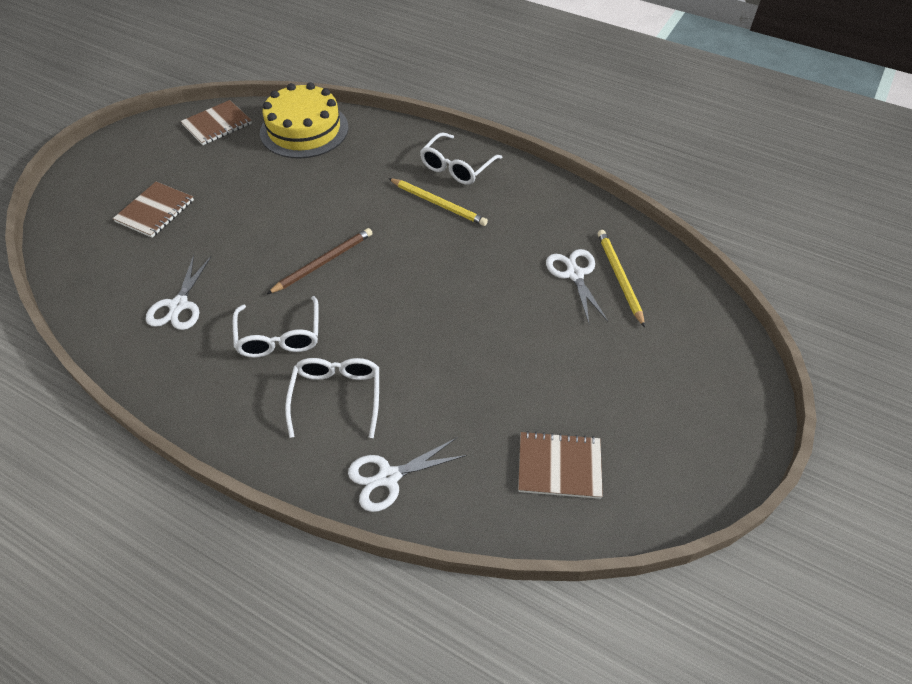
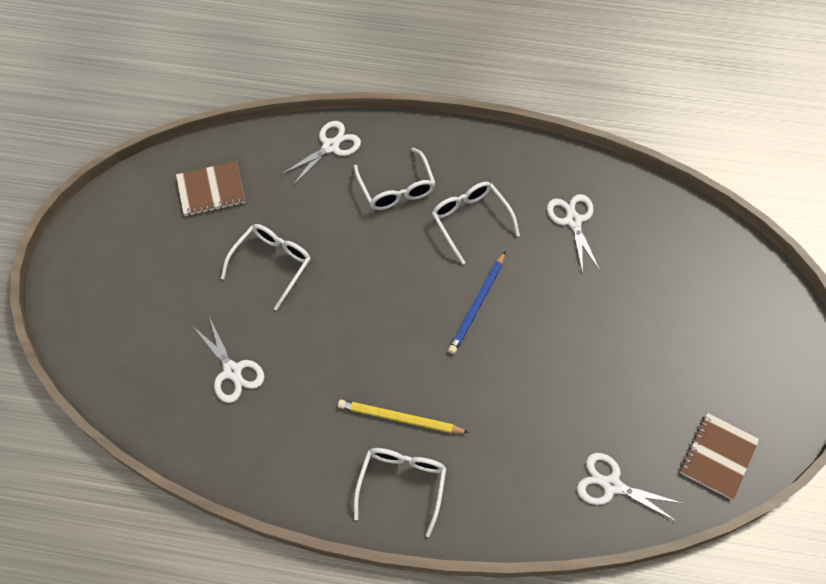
camera: 160 degrees right, 10 degrees up
brown notebook [113,182,194,238] -> none
yellow cake [260,82,348,159] -> white scissors [577,453,681,522]
brown pencil [267,228,373,294] -> blue pencil [448,251,506,354]
yellow pencil [598,230,645,327] -> none
none -> white glasses [221,224,311,310]

